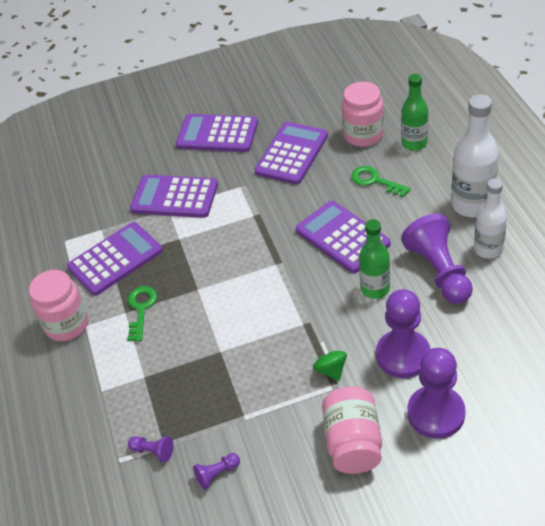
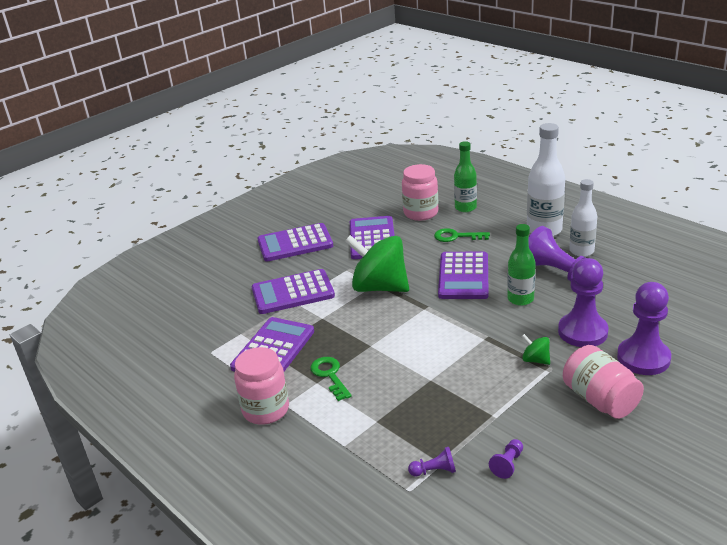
camera: 30 degrees left, 15 degrees down
purple calculator [296,201,391,273] -> purple calculator turned 105 degrees counterclockwise [438,252,489,299]
none -> green spinning top [345,235,409,292]

